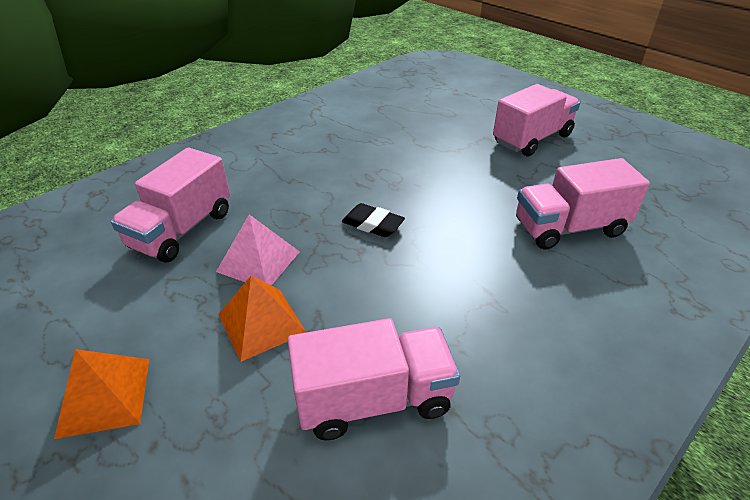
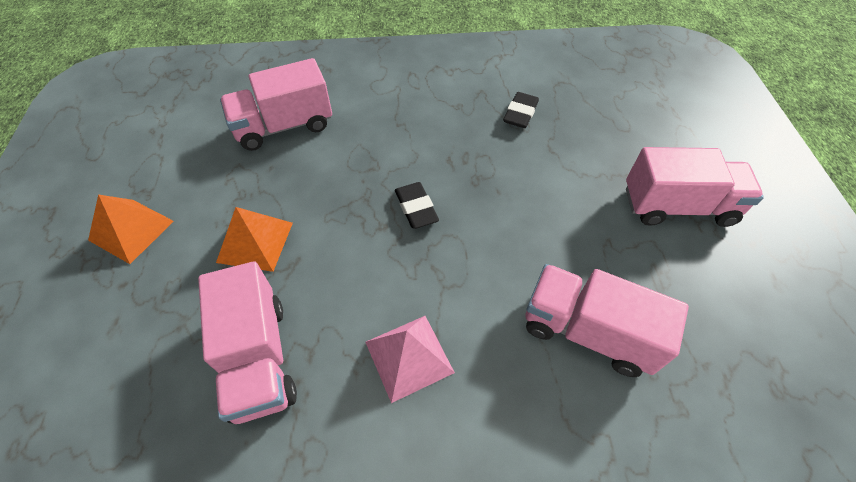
camera: 40 degrees right, 15 degrees up
pink pyramid [216,215,300,286] -> pink pyramid moved to [366,316,455,403]
pink truck [288,318,460,441] -> pink truck turned 45 degrees clockwise [198,261,297,424]
none -> black eraser [503,92,539,128]

